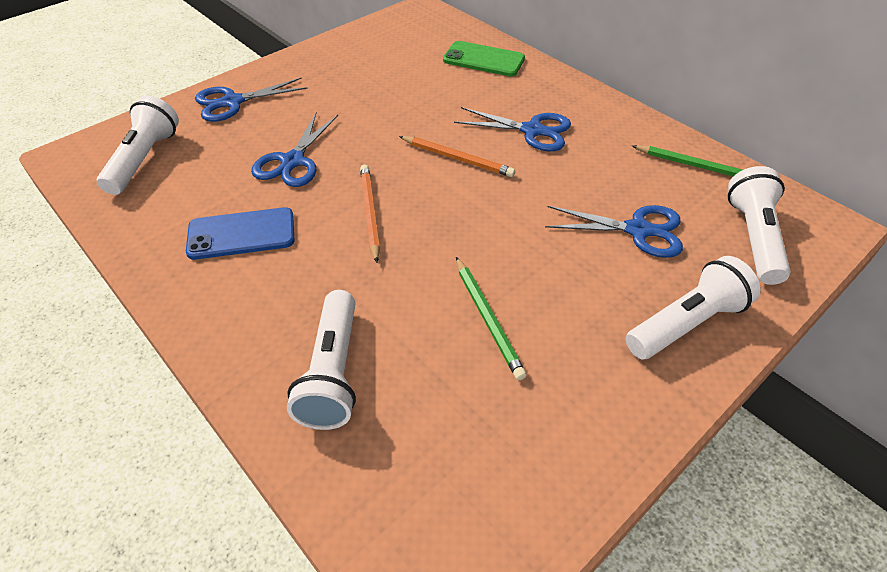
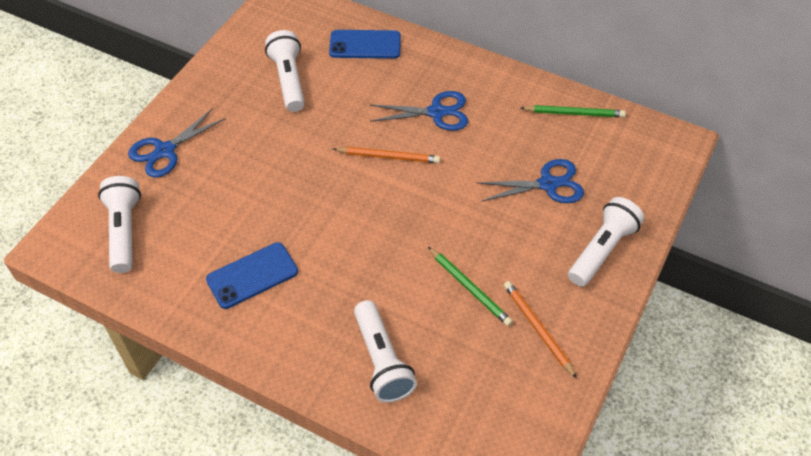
camera: 20 degrees left, 5 degrees up
blue scissors [251,112,338,187] -> none
orange pencil [360,165,380,263] -> orange pencil moved to [504,281,577,378]
green phone [443,41,525,76] -> blue phone [329,30,401,59]
white flashlight [728,166,791,285] -> white flashlight moved to [265,30,305,112]

